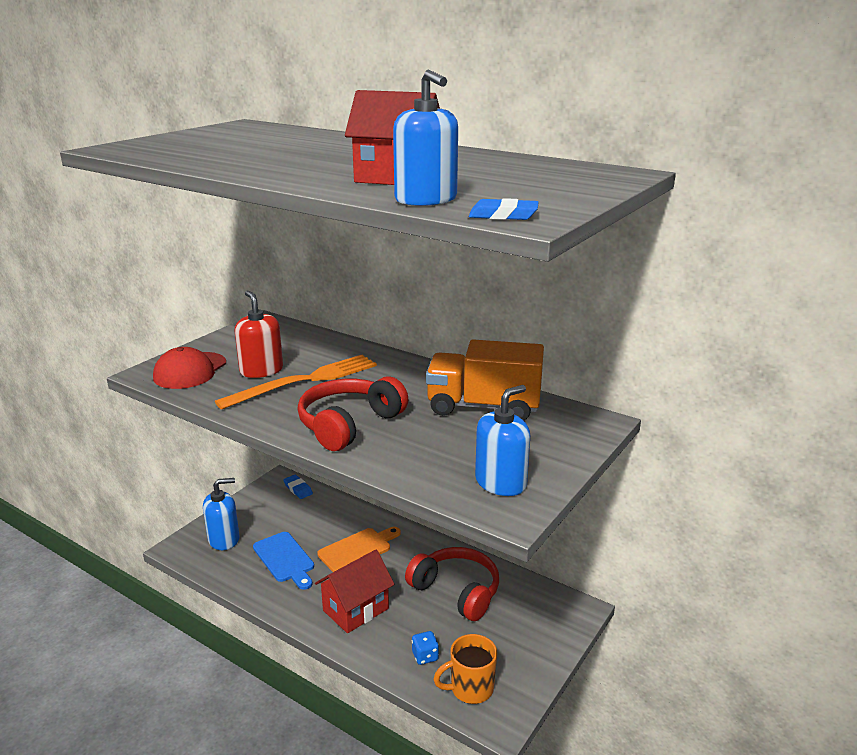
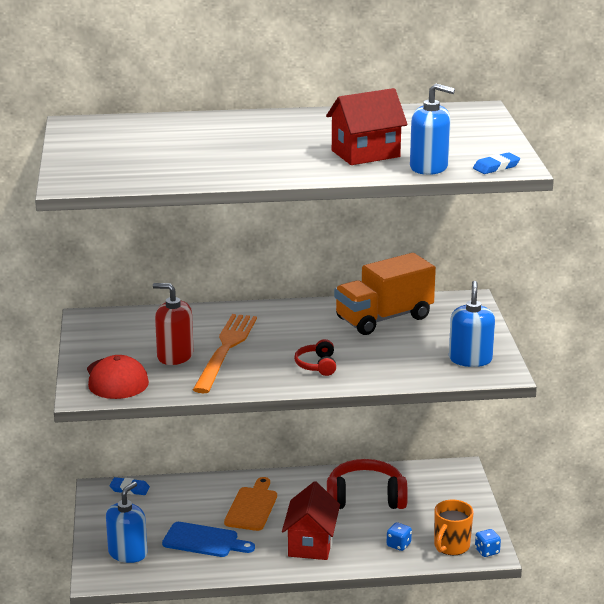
camera: 40 degrees left, 0 degrees up
red headphones [298,376,408,451] -> red headphones [294,339,336,376], size x0.52
none -> blue dice [475,529,501,557]

